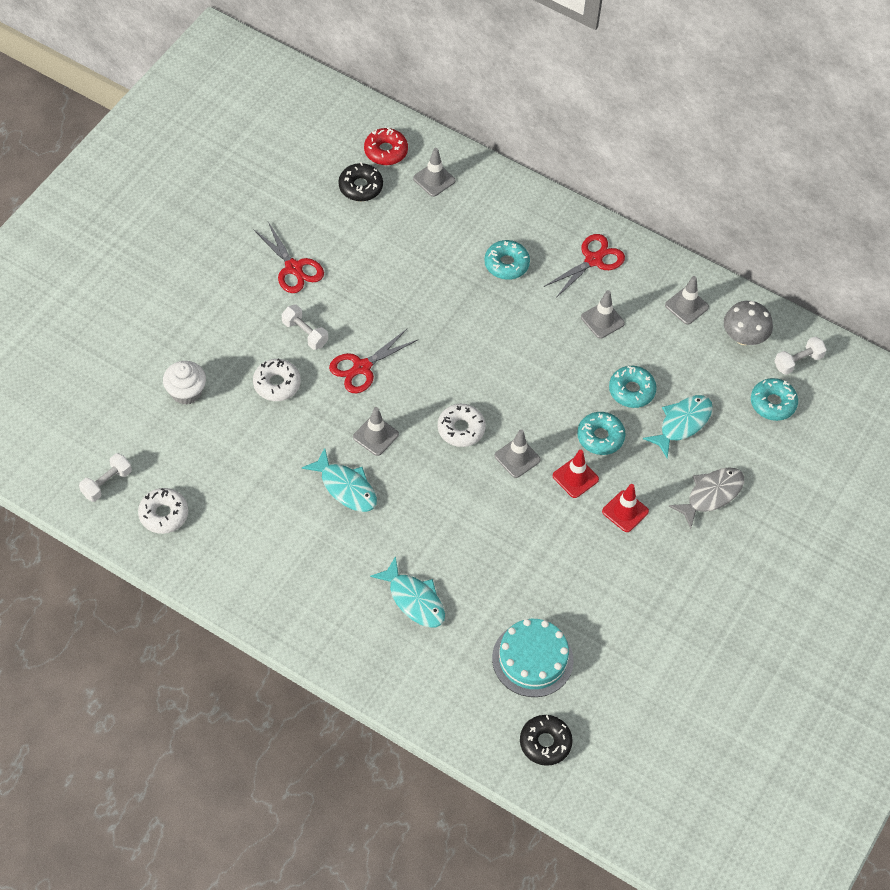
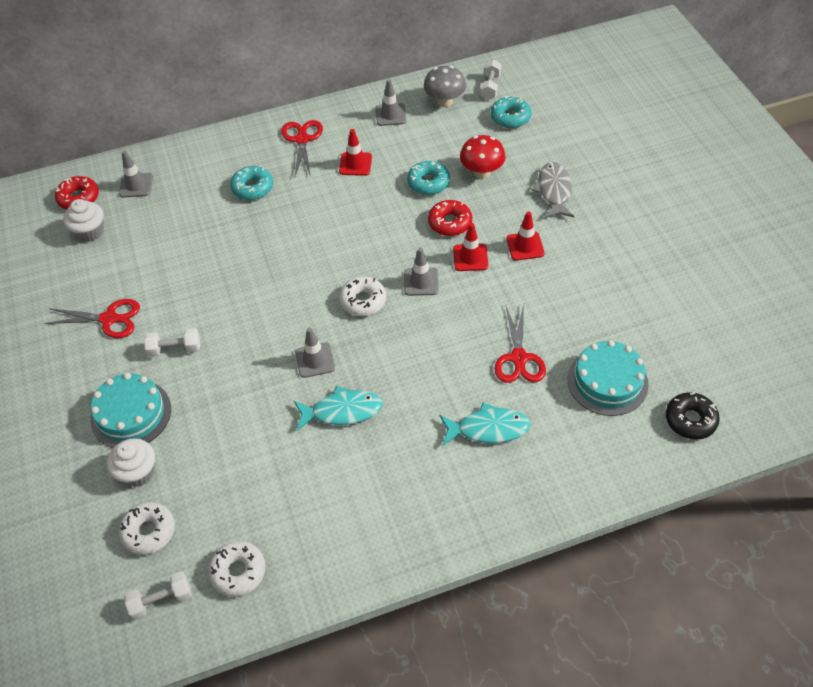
camera: 45 degrees left, 5 degrees down
white dumbbell [79,453,132,502] -> white dumbbell turned 75 degrees clockwise [124,571,192,620]
white donut [253,359,301,401] -> white donut moved to [119,502,175,555]
red scissors [329,329,417,393] -> red scissors moved to [495,304,546,383]
black donut [338,162,383,201] -> white cupcake [63,199,104,242]
turquoise donut [577,412,626,455] -> red donut [428,200,472,236]
grey traffic cone [581,290,625,339] -> red traffic cone [339,129,372,176]
turquoise fish [643,395,713,458] -> red mushroom [460,135,506,179]
none -> turquoise cake [90,373,171,448]

